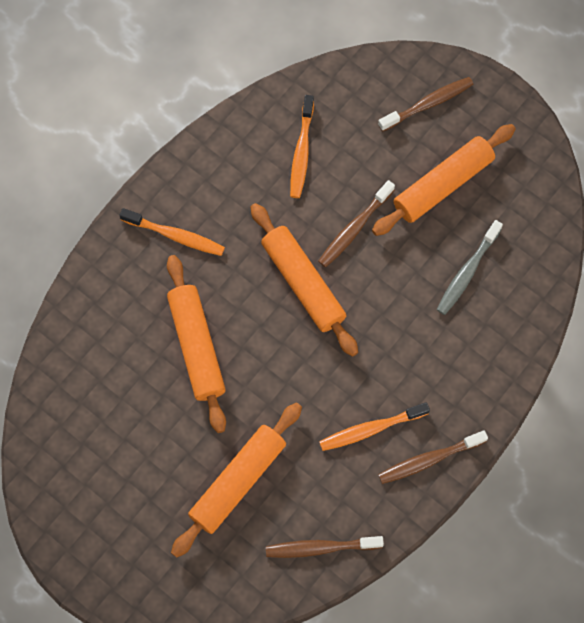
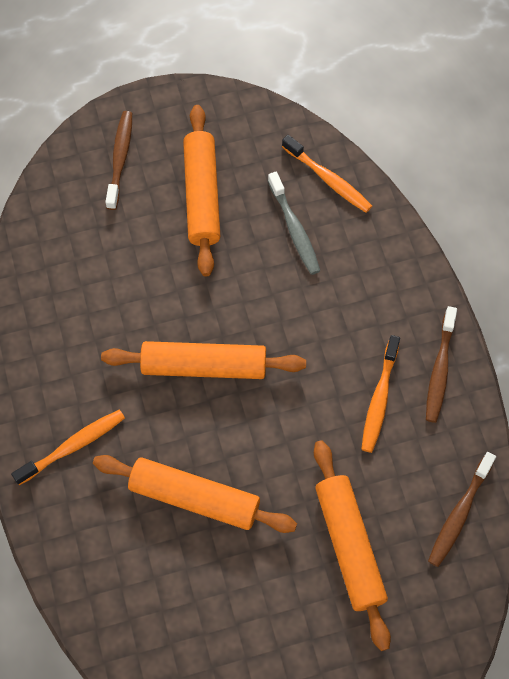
camera: 55 degrees left, 5 degrees down
orange toothbrush [290,95,314,198] -> orange toothbrush moved to [282,135,372,213]
brown toothbrush [318,180,395,267] -> none

